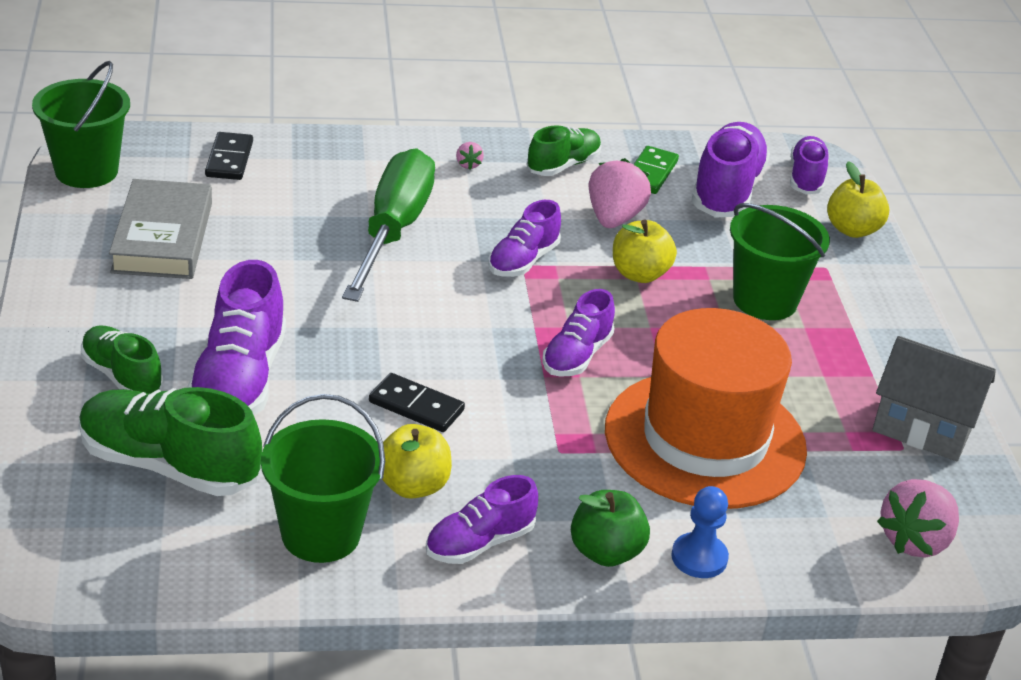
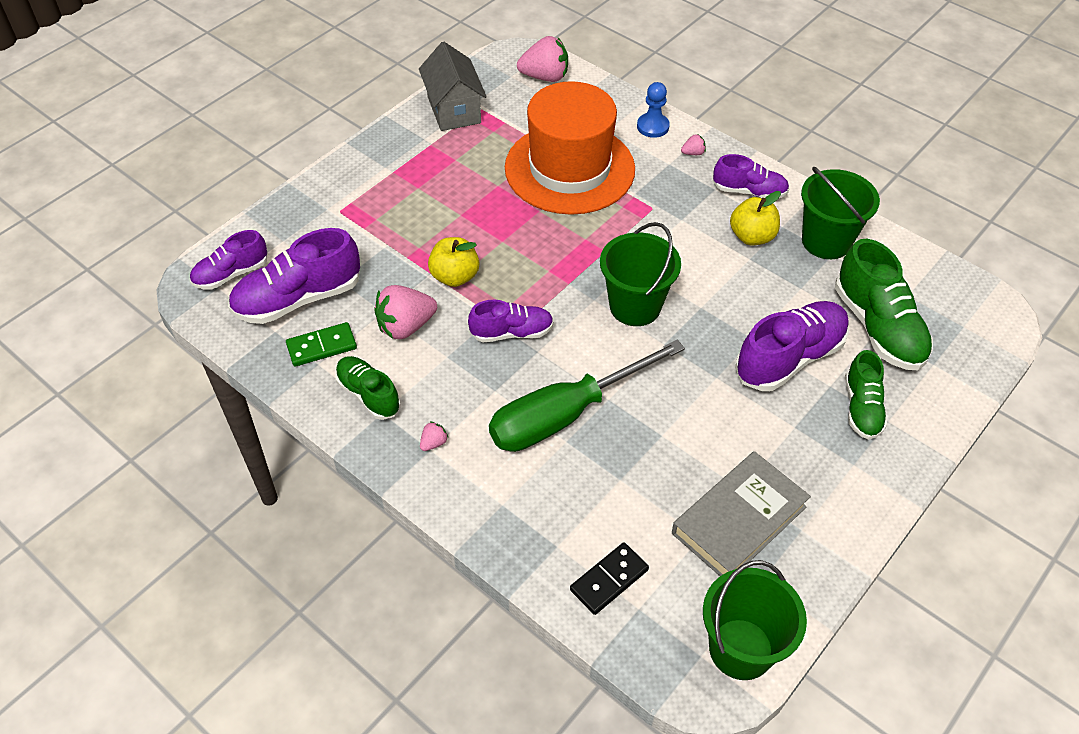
camera: 130 degrees left, 15 degrees up
black domino [369,373,465,432] -> none
green shoe [526,126,601,176] -> green shoe turned 45 degrees clockwise [335,356,401,420]
purple shoe [542,289,615,377] -> none
green apple [571,490,650,567] -> pink strawberry [681,134,706,155]
green bucket [730,203,830,320] -> green bucket moved to [600,222,681,326]
yellow apple [827,161,889,238] -> none

